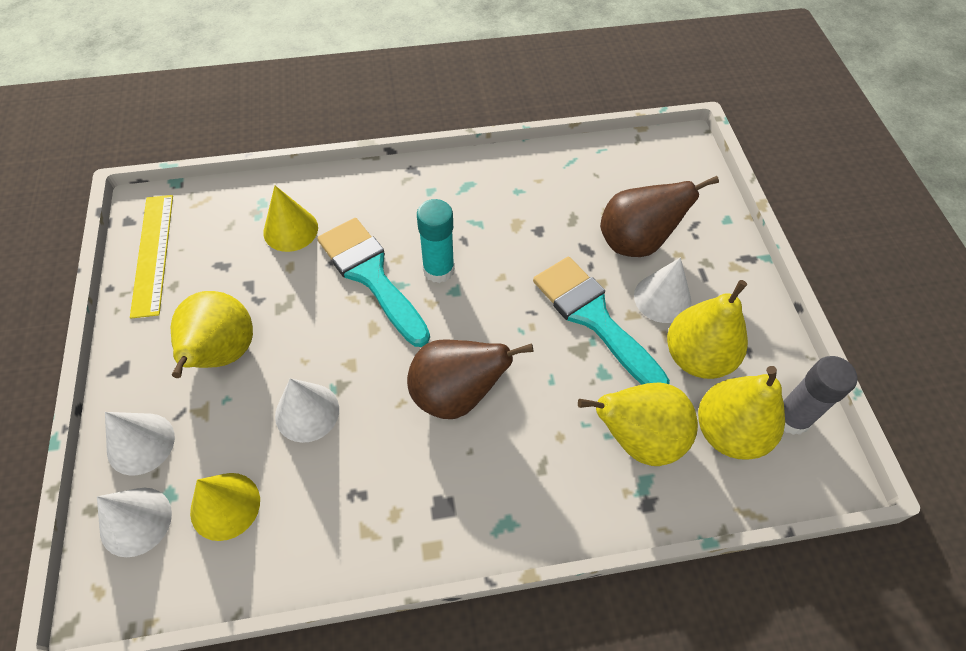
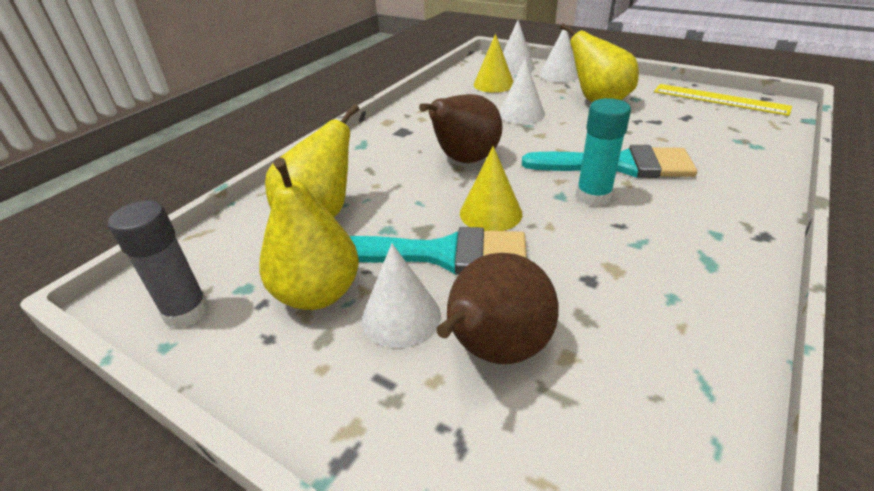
camera: 135 degrees right, 20 degrees down
yellow cone [263,186,318,252] -> yellow cone moved to [460,146,522,231]
yellow pear [698,366,785,460] -> none

